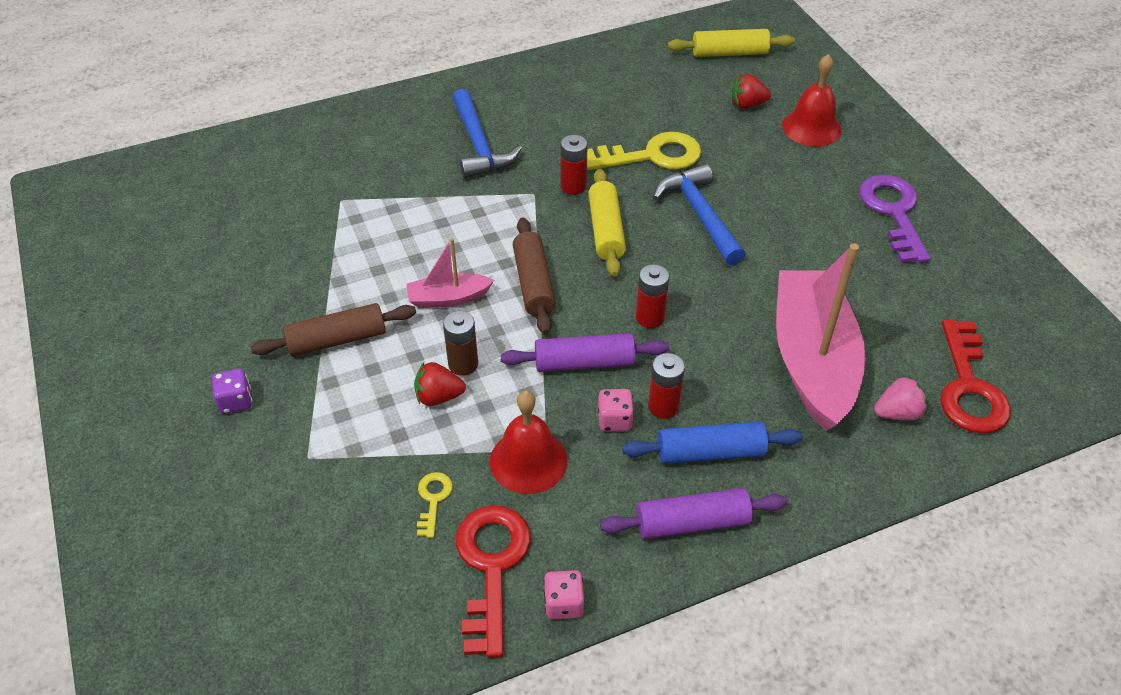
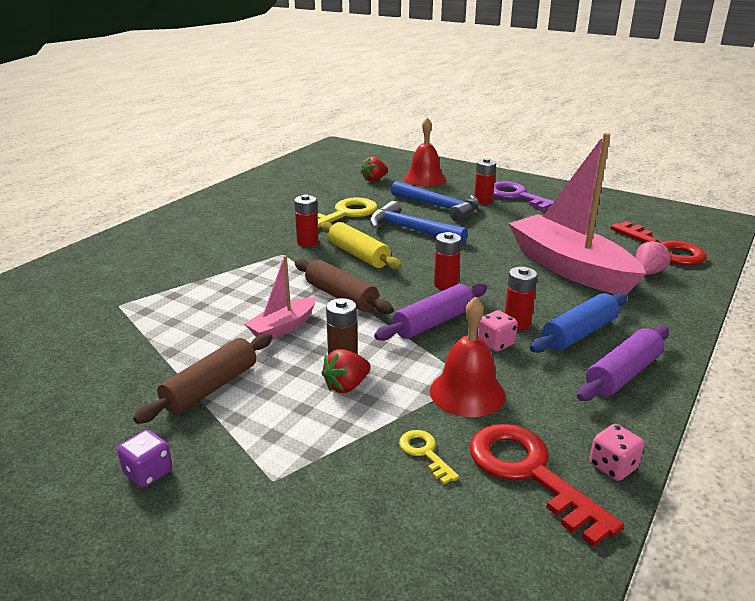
camera: 35 degrees left, 20 degrees down
blue hammer [452,89,522,179] -> blue hammer moved to [391,181,479,221]
yellow rolling pin [668,29,795,57] -> none
none -> red battery [474,158,496,204]

